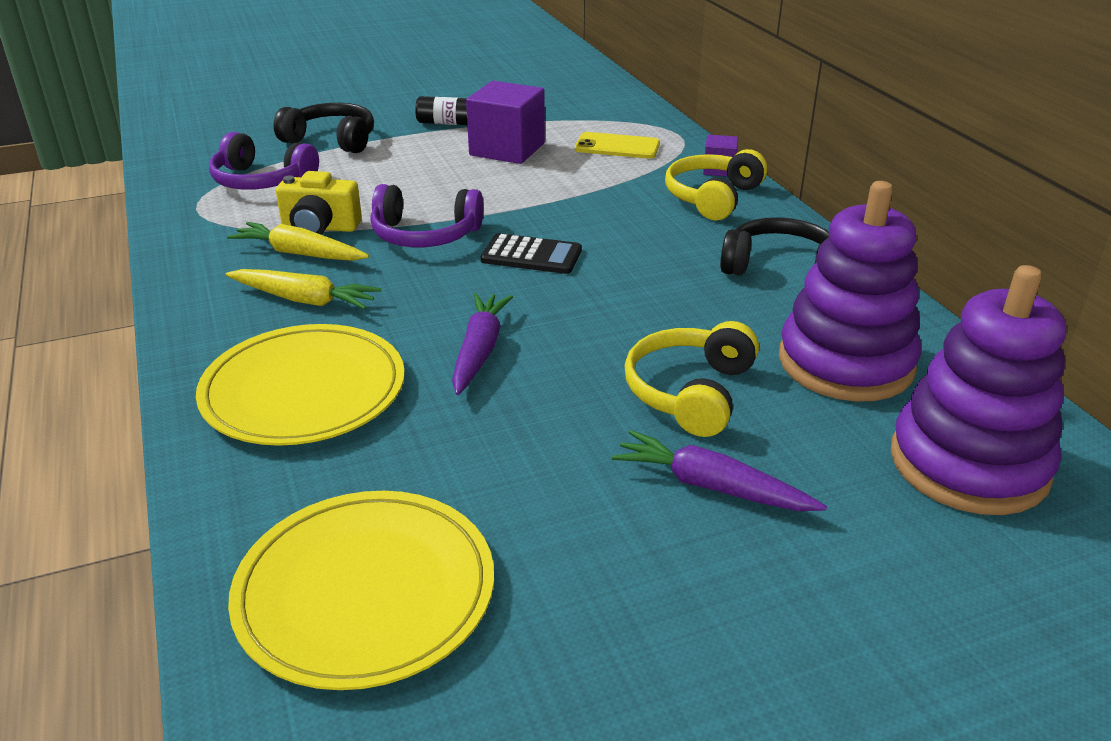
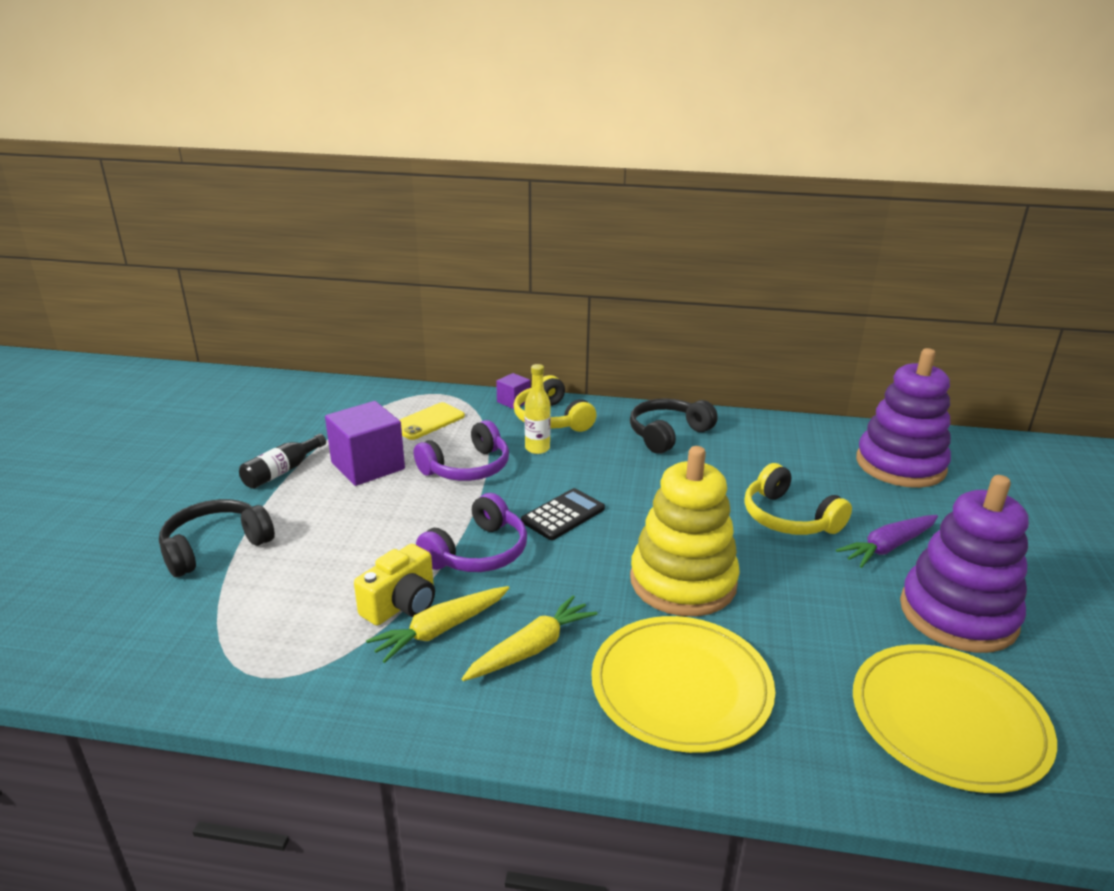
camera: 60 degrees left, 5 degrees down
purple headphones [209,132,319,190] -> purple headphones moved to [414,420,509,481]
purple carrot [452,293,513,395] -> yellow stacking toy [630,446,740,616]
purple stacking toy [779,181,921,402] -> purple stacking toy moved to [900,475,1029,653]
none -> yellow bottle [525,364,551,454]

